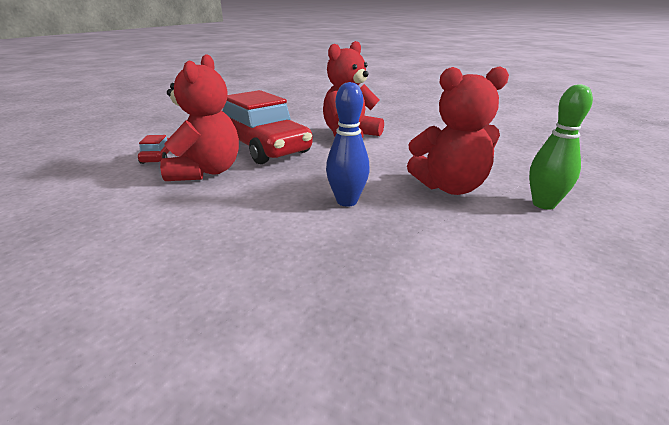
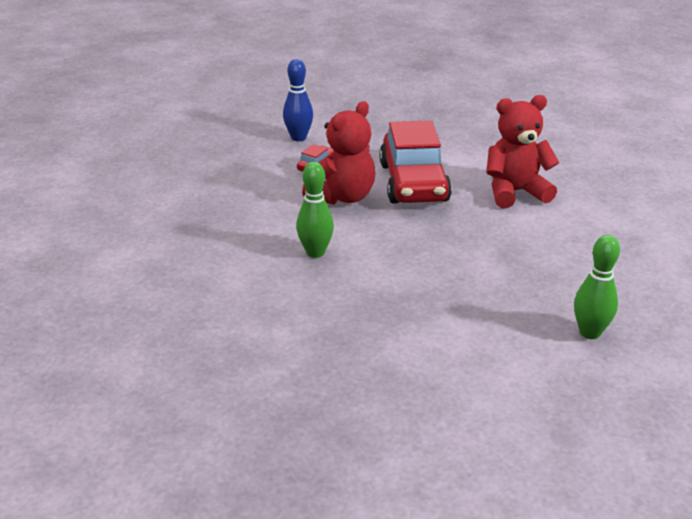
camera: 35 degrees right, 5 degrees up
blue bowling pin [326,82,370,207] -> blue bowling pin moved to [283,59,313,141]
red teddy bear [407,66,509,195] -> none
none -> green bowling pin [296,162,334,258]

